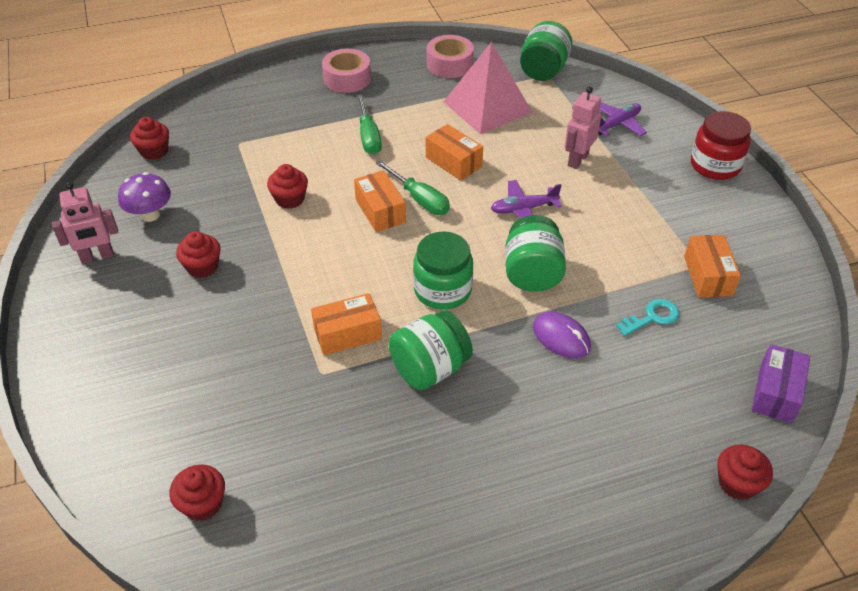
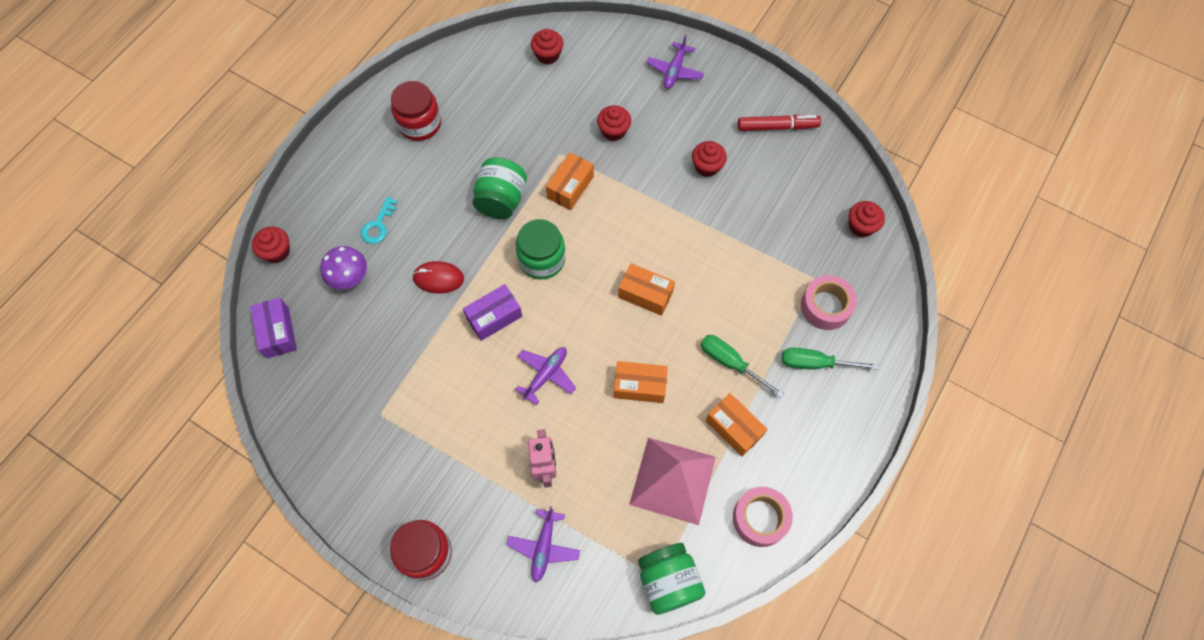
camera: 140 degrees right, 20 degrees up
pink robot [52,182,118,264] -> red marker [738,115,821,131]
purple mushroom [118,172,171,222] -> purple mushroom moved to [320,246,367,290]
red cupcake [267,164,308,209] -> red cupcake moved to [597,105,631,141]
pink tape [322,49,371,93] -> pink tape moved to [801,275,857,330]
green screwdriver [376,160,450,215] -> green screwdriver moved to [782,348,878,370]
green jar [505,215,566,292] -> purple box [463,284,522,341]
purple mouse [533,311,591,358] -> red mouse [412,261,464,294]
turquoise key [616,299,679,336] -> turquoise key moved to [361,197,397,244]
orange box [684,235,741,298] -> orange box moved to [705,393,768,457]
none -> red jar [391,81,441,141]
none -> purple plane [646,35,704,89]

